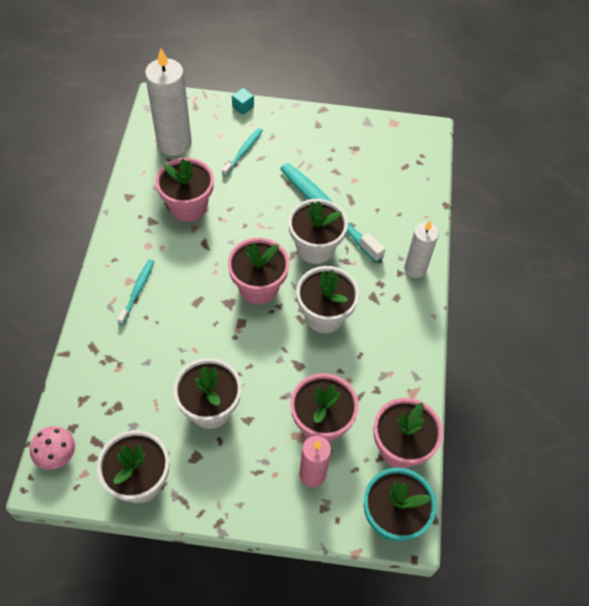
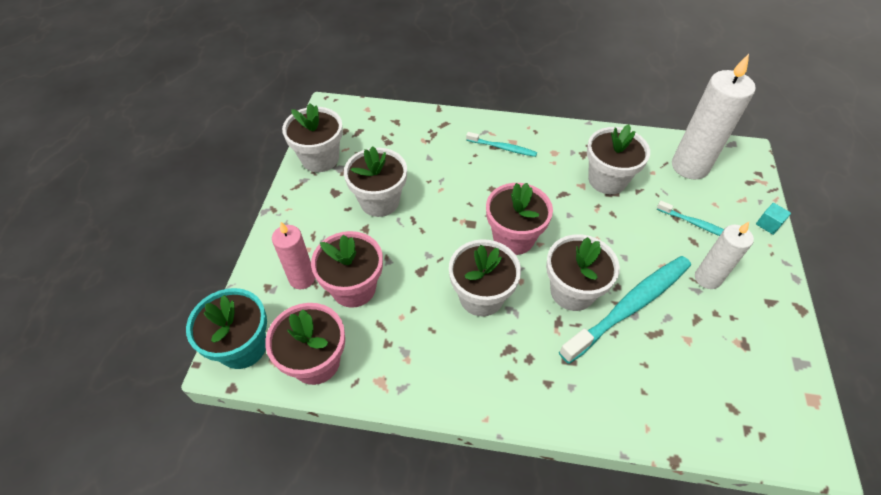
camera: 95 degrees right, 5 degrees down
pink mushroom [30,426,75,470] -> none
pink flower pot [156,158,214,222] -> white flower pot [587,124,650,194]
white candle [404,221,439,278] -> white candle moved to [695,222,754,289]

